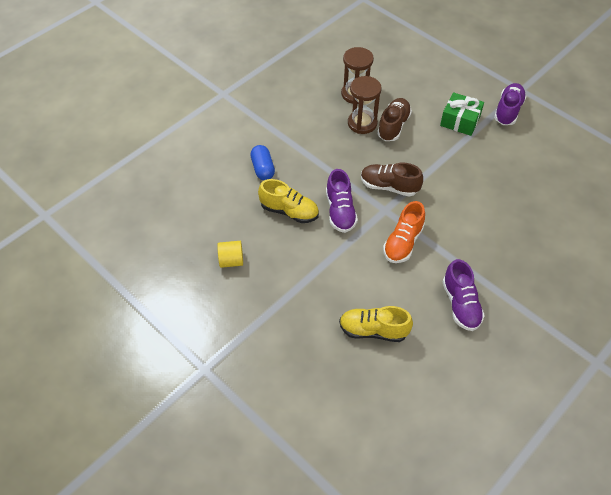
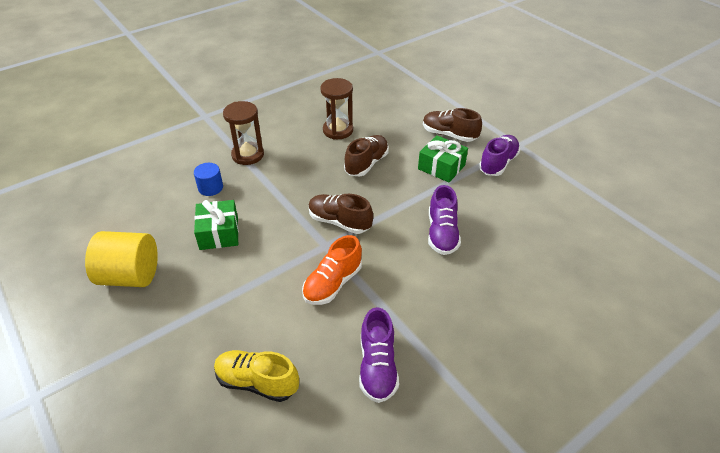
camera: 10 degrees right, 10 degrees down
yellow cylinder [217,241,243,268] -> yellow cylinder [85,231,158,287], size x1.80
blue capsule [250,145,275,180] -> blue cylinder [194,163,223,196]
yellow shoe [258,179,319,223] -> green gift [194,200,239,250]
purple shoe [326,169,358,233] -> purple shoe moved to [428,185,461,255]
brown hourglass [348,76,382,134] -> brown hourglass moved to [223,101,264,165]
none -> brown shoe [423,108,482,142]

